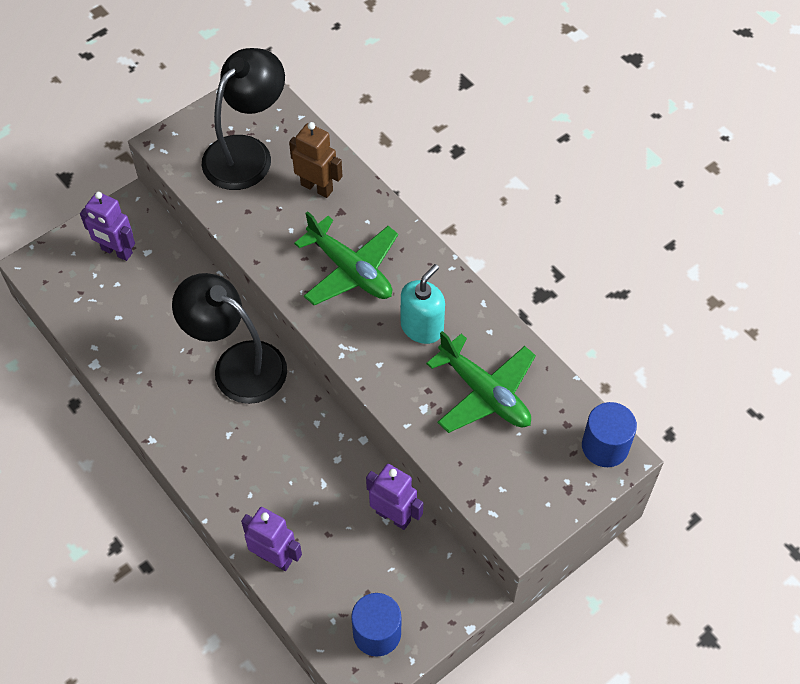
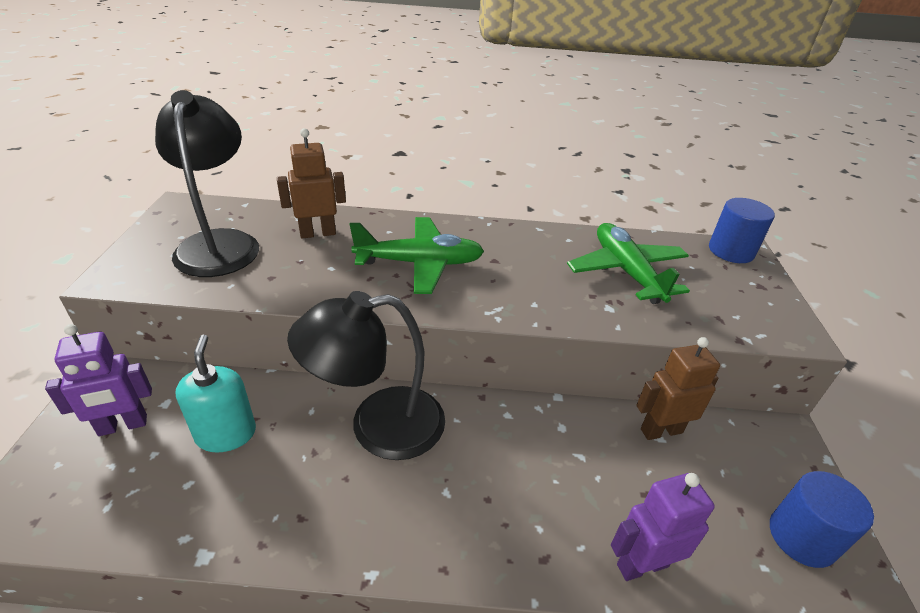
camera: 50 degrees left, 20 degrees down
purple robot [366,464,423,530] -> brown robot [637,337,720,440]
turquoise soap dispenser [401,264,445,344] -> turquoise soap dispenser moved to [176,335,256,453]
green plane [426,331,536,433] -> green plane turned 105 degrees counterclockwise [567,223,690,304]

